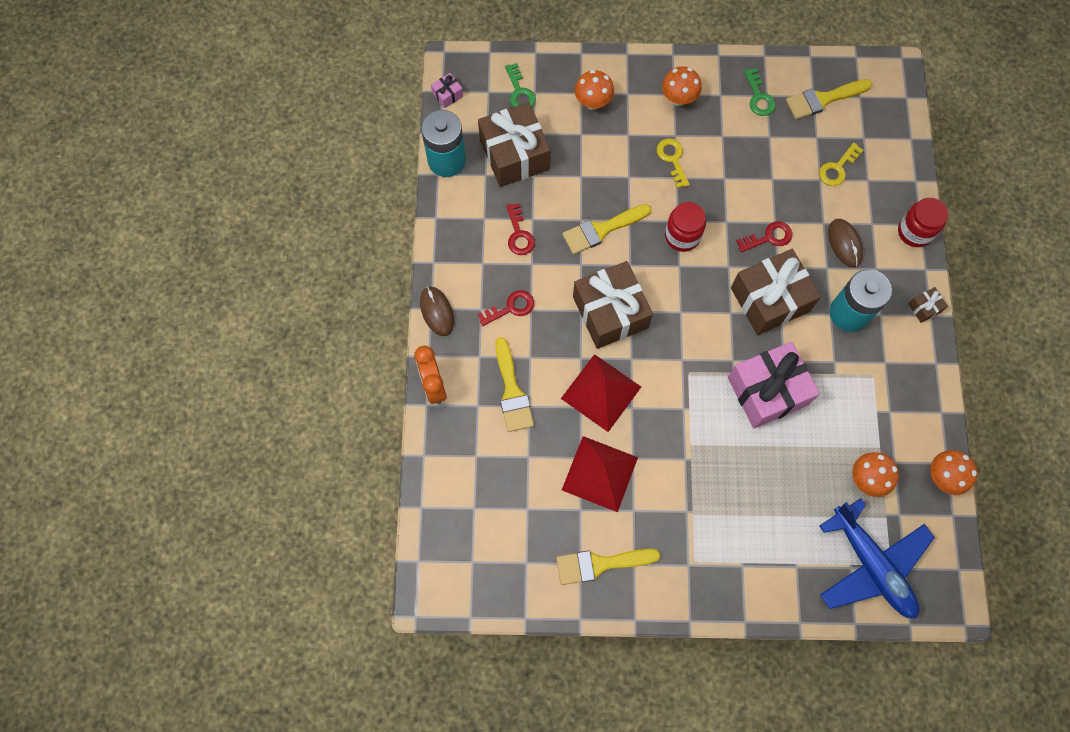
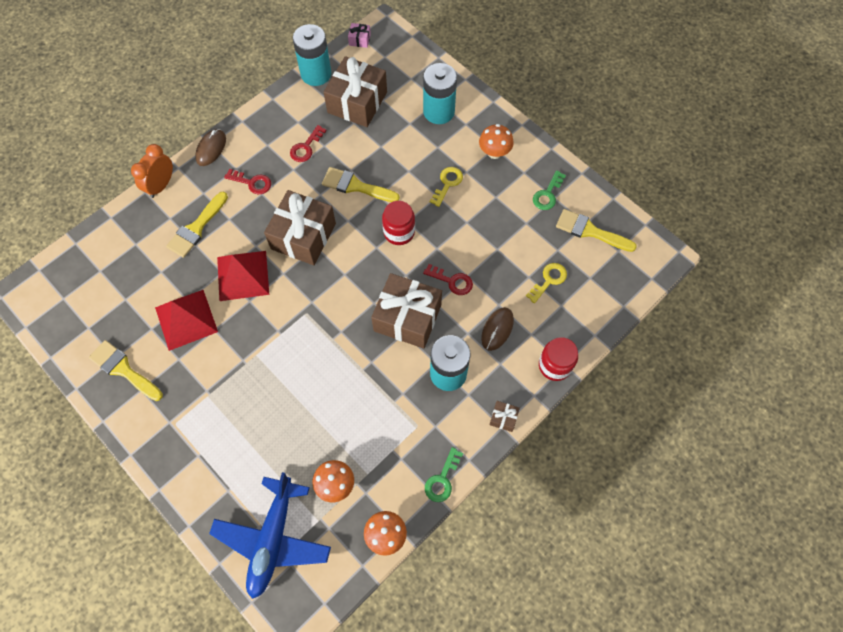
camera: 45 degrees right, 5 degrees down
green key [505,63,536,107] -> green key moved to [425,447,463,502]
orange mushroom [575,70,614,110] -> turquoise battery [423,63,457,124]
pink gift [728,342,820,428] -> none
yellow key [819,143,863,186] -> yellow key turned 135 degrees clockwise [526,263,567,303]

